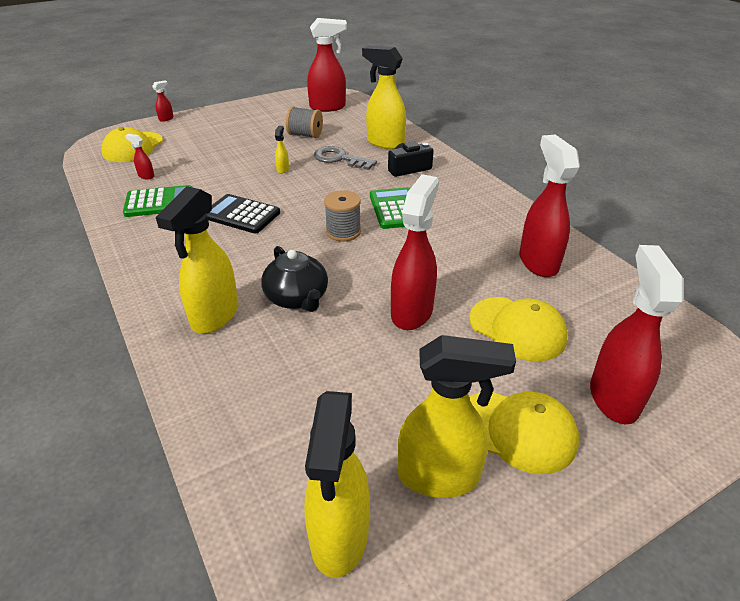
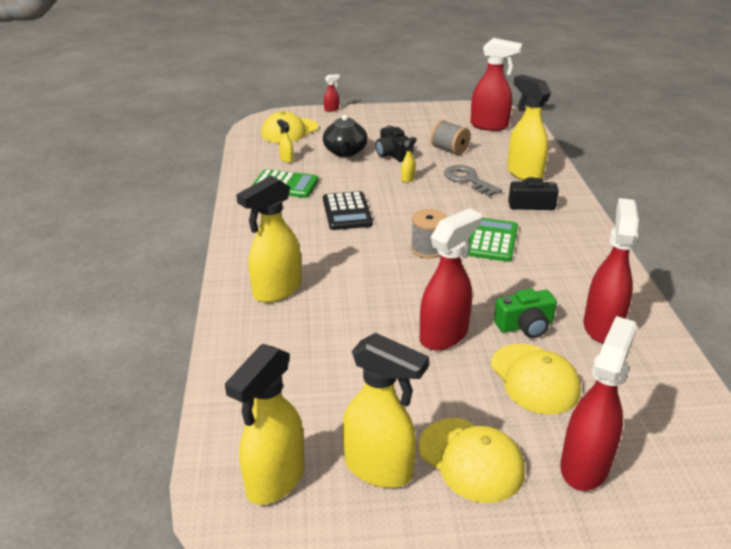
camera: 25 degrees right, 5 degrees down
red spray bottle [125,134,155,179] -> yellow spray bottle [277,119,294,163]
black calculator [207,194,280,233] -> black calculator turned 150 degrees counterclockwise [323,191,373,230]
black teapot [261,246,328,312] -> black teapot moved to [323,115,368,157]
none -> black camera [375,125,409,162]
none -> green camera [494,289,557,338]

